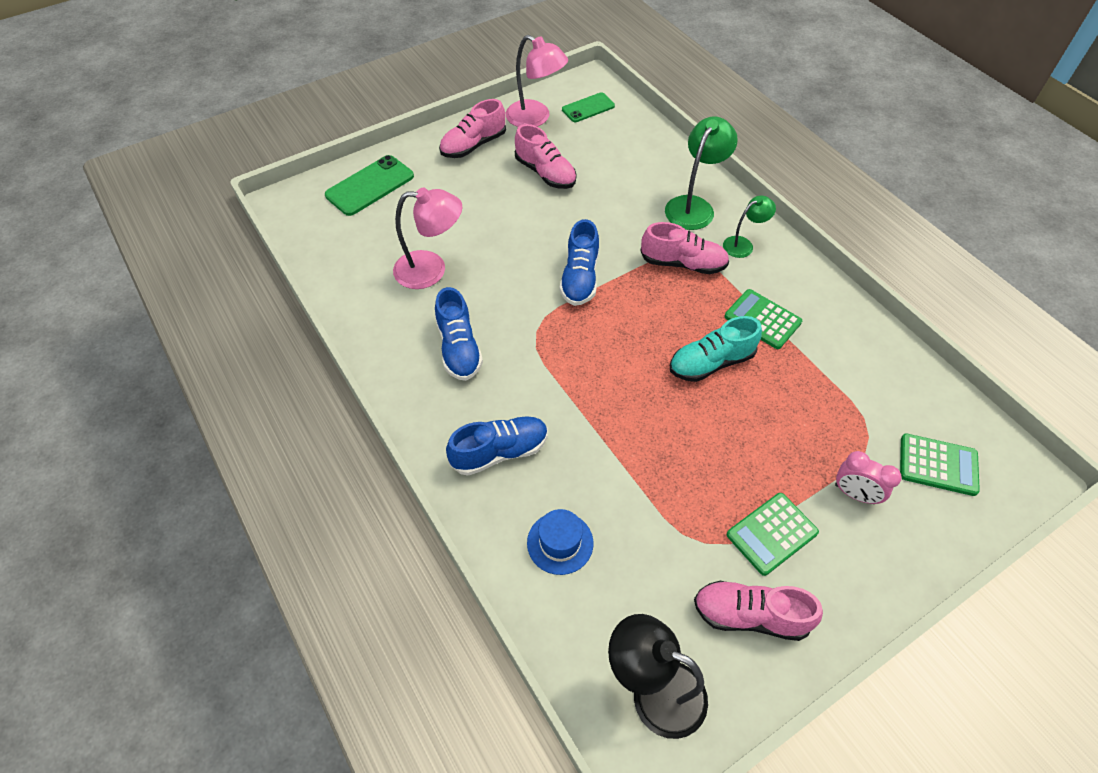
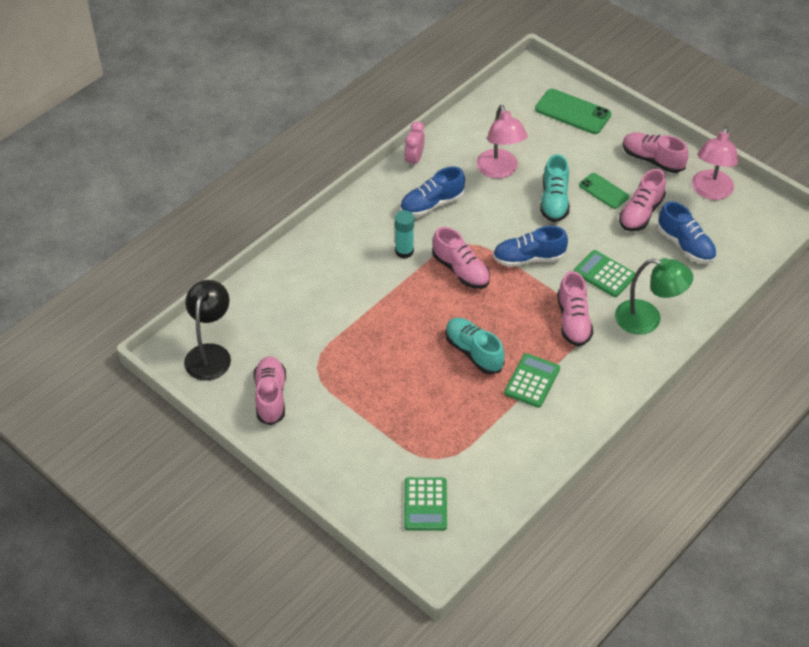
camera: 75 degrees right, 5 degrees down
blue shoe [446,416,548,476] -> blue shoe moved to [657,201,717,264]
blue hat [527,509,593,575] -> none
green phone [562,92,615,122] -> green phone moved to [579,173,629,209]
green lamp [723,195,776,258] -> none
green calculator [727,493,819,576] -> green calculator moved to [574,250,636,297]
pink clock [835,451,902,504] -> pink clock moved to [404,121,425,168]
none -> turquoise glue stick [395,210,414,259]
none -> pink shoe [432,227,490,289]
none -> turquoise shoe [540,154,570,222]

